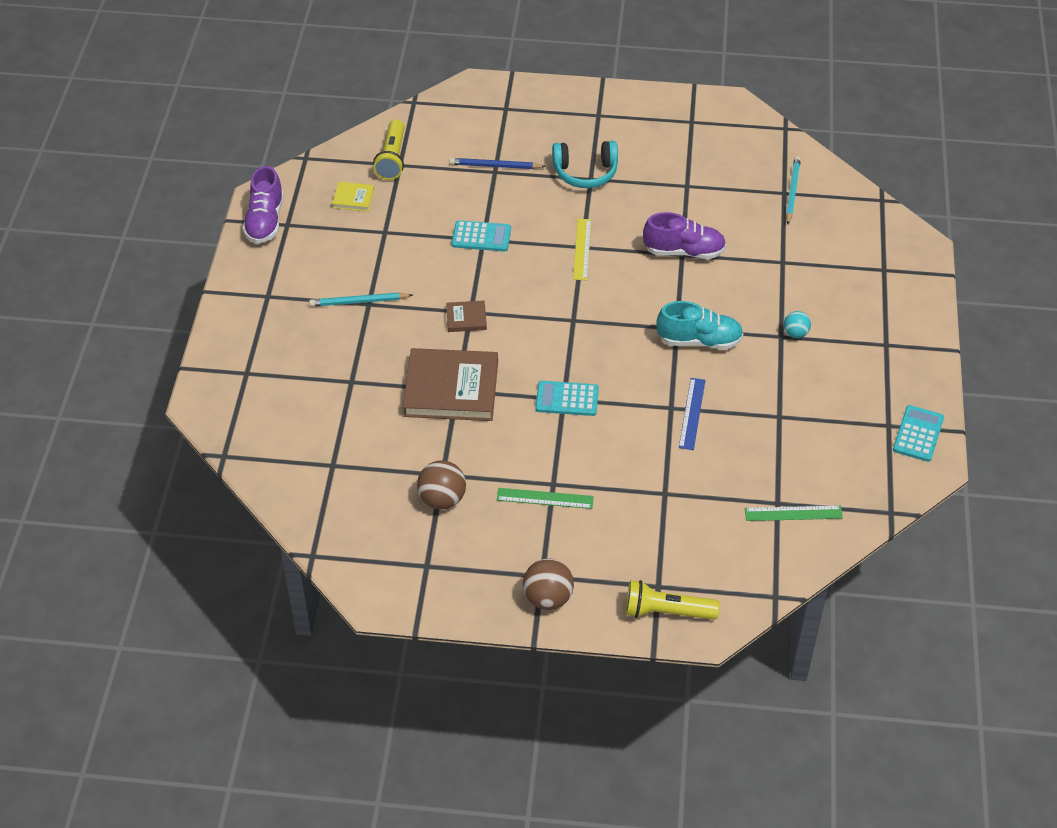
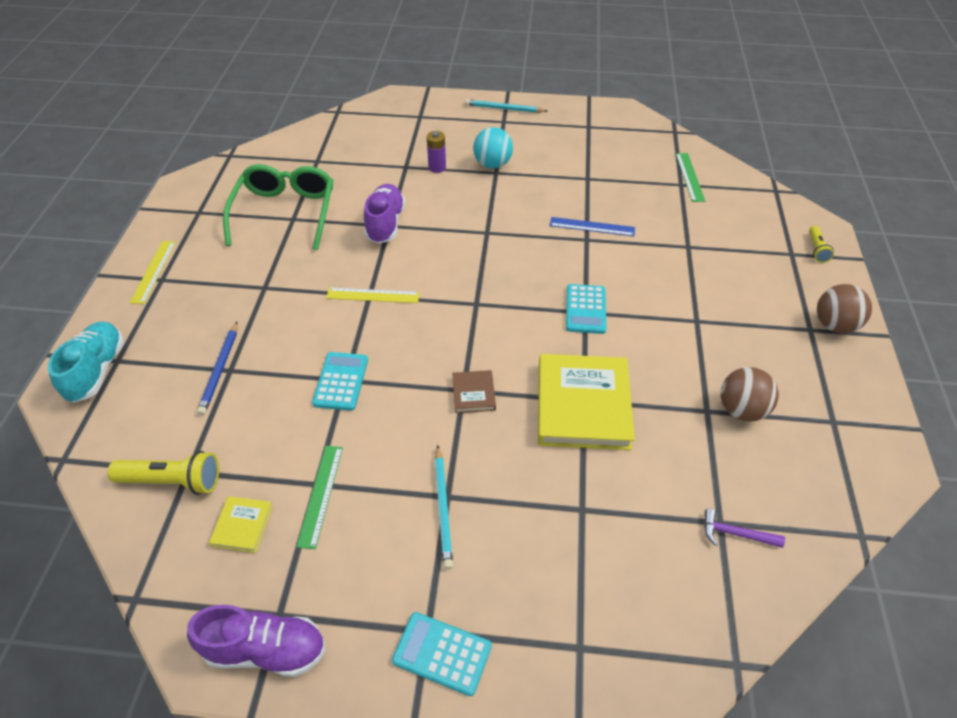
camera: 90 degrees left, 0 degrees up
brown book [403,348,498,421] -> yellow book [538,354,635,450]
green ruler [497,488,594,509] -> green ruler moved to [296,446,343,549]
turquoise headphones [552,141,618,188] -> none
yellow flashlight [626,580,720,620] -> yellow flashlight [809,226,834,263], size x0.58
turquoise shoe [656,301,743,349] -> turquoise shoe moved to [48,322,124,403]
turquoise ball [784,311,811,338] -> turquoise ball [473,127,513,169], size x1.66
turquoise pencil [786,156,801,224] -> turquoise pencil moved to [465,99,548,113]
turquoise calculator [893,405,944,462] -> turquoise calculator moved to [392,612,492,696]
none -> yellow ruler [129,241,176,304]
none -> green glasses [223,164,333,250]
none -> purple battery [427,131,446,173]
none -> purple hammer [704,509,785,548]

